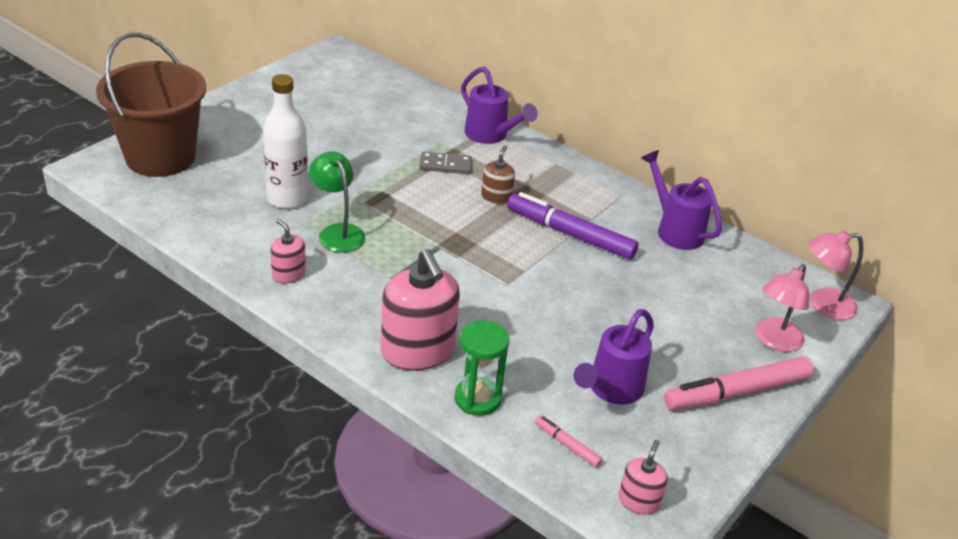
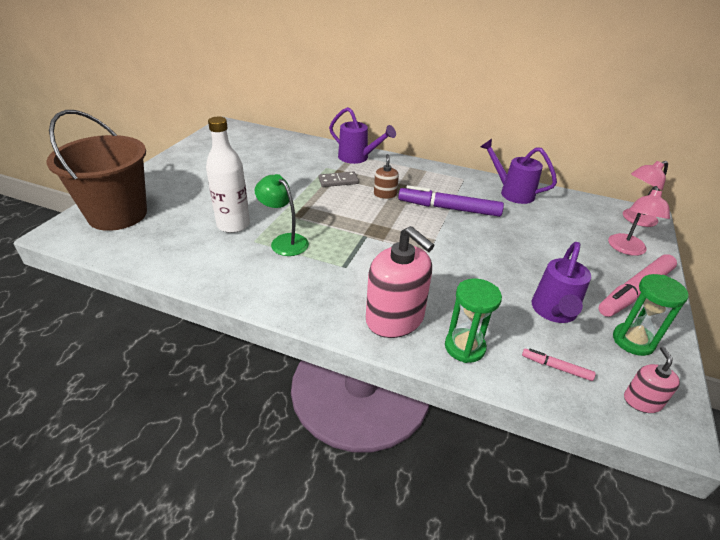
camera: 15 degrees left, 0 degrees up
pink soap dispenser [270,219,306,283] -> none
none -> green hourglass [613,274,689,356]

